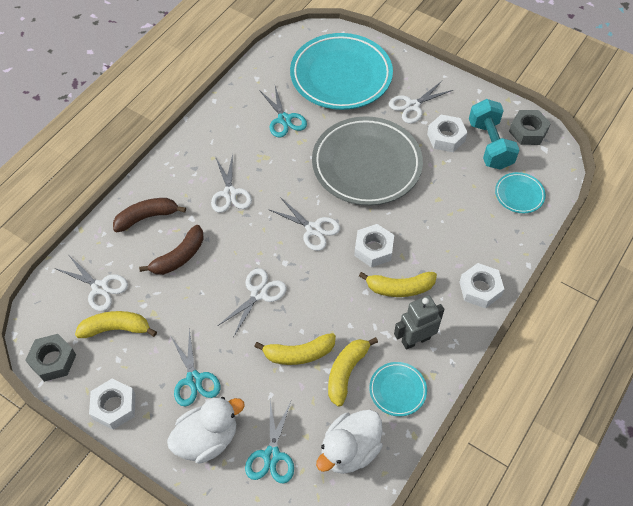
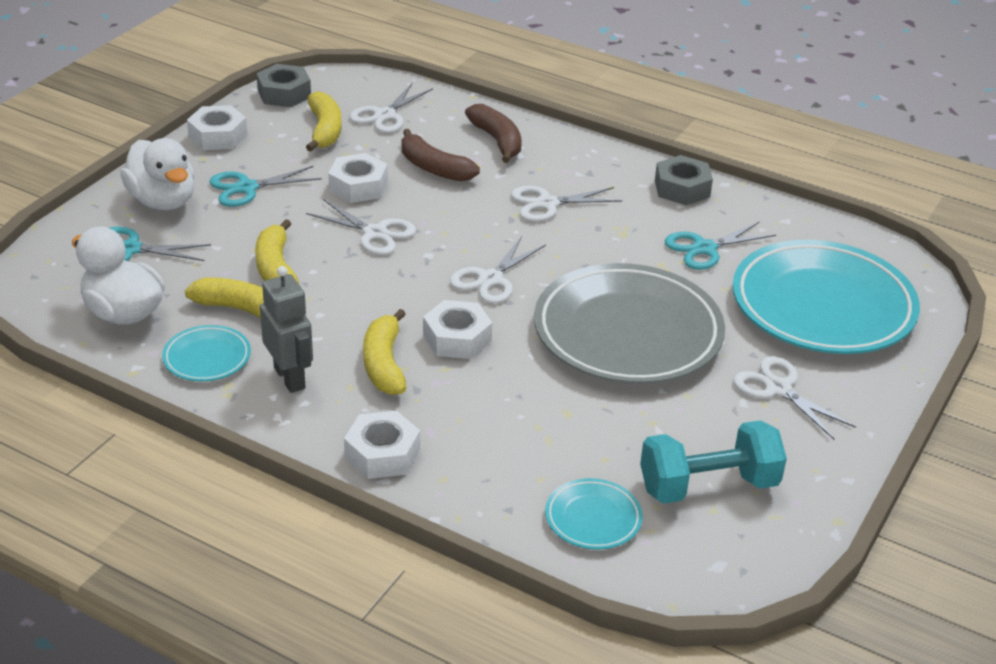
camera: 85 degrees right, 20 degrees down
white nut [427,115,468,152] -> white nut moved to [328,153,388,203]
grey nut [509,110,551,145] -> grey nut moved to [655,155,713,206]

